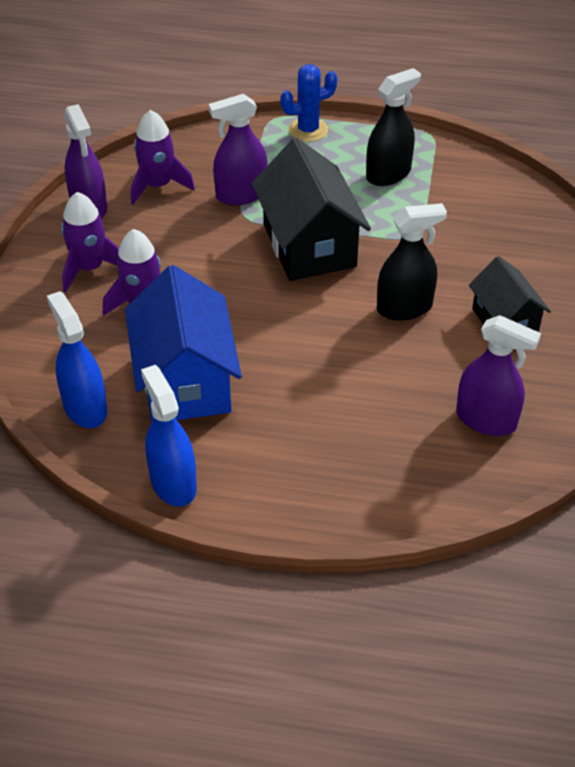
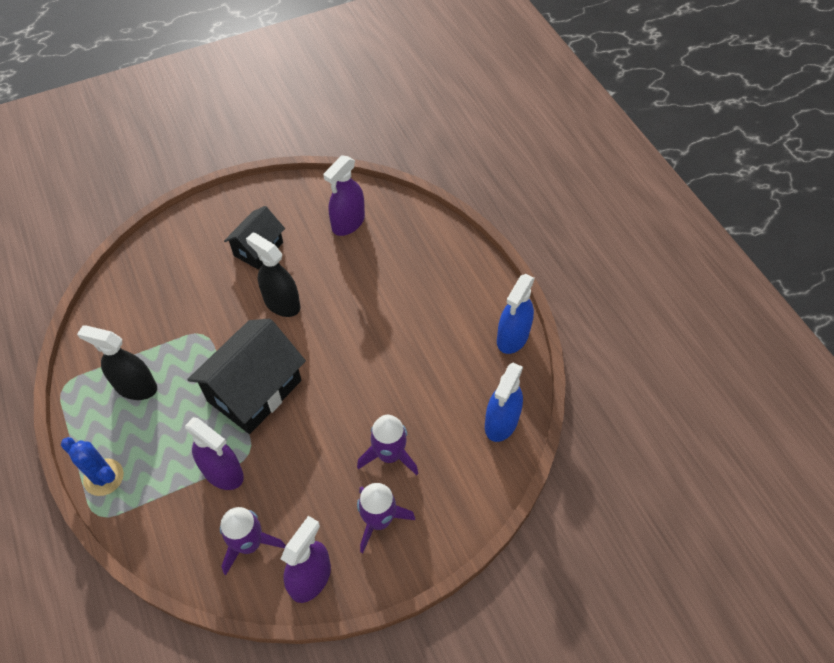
camera: 125 degrees left, 10 degrees up
blue house [125,265,242,421] -> none
purple spray bottle [456,315,541,436] -> purple spray bottle turned 135 degrees counterclockwise [323,155,365,236]

